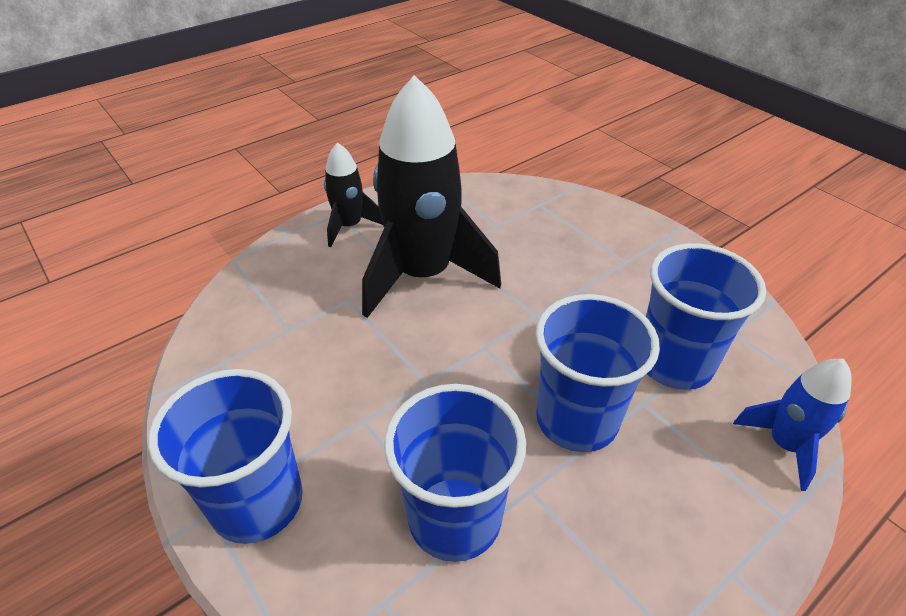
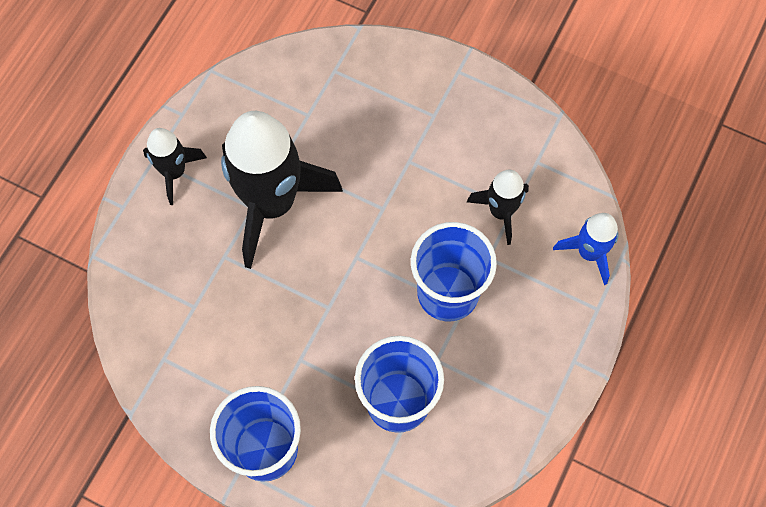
camera: 25 degrees left, 25 degrees up
blue cup [646,243,766,390] -> black rocket [467,170,529,245]

